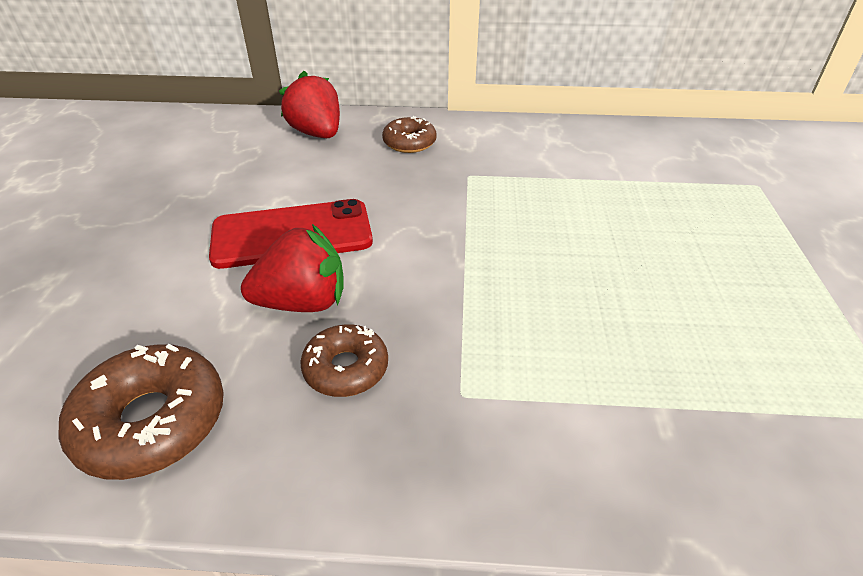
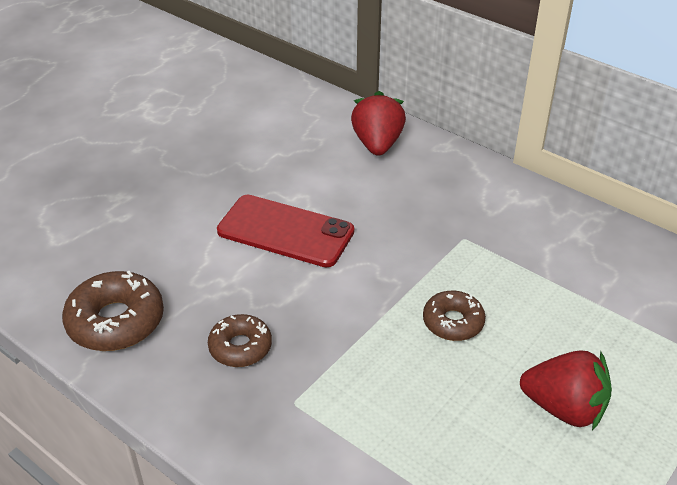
camera: 35 degrees right, 0 degrees up
red strawberry [241,224,344,312] -> red strawberry moved to [520,350,612,430]
brown donut [382,116,437,153] -> brown donut moved to [423,291,486,341]

